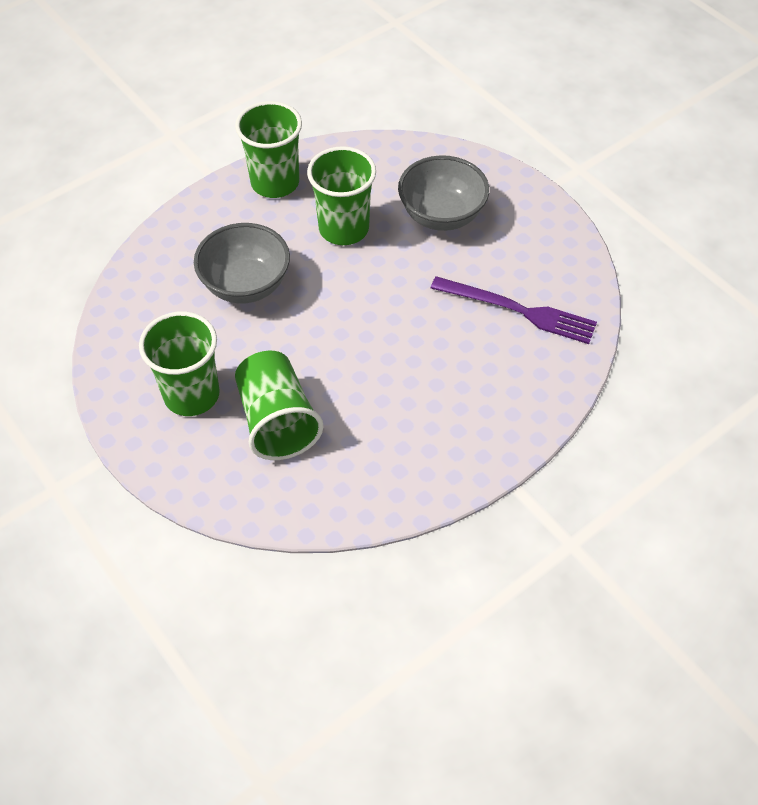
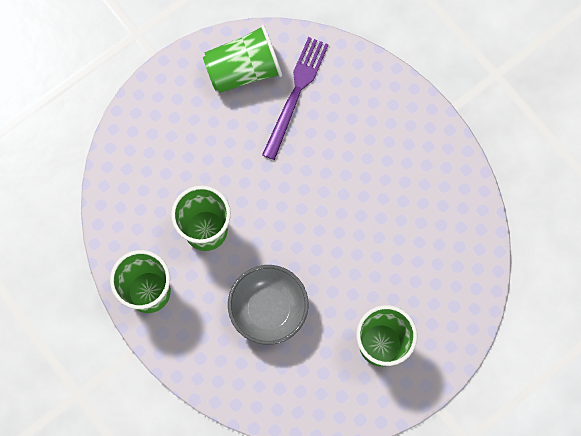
camera: 90 degrees left, 20 degrees up
green cup [235,351,323,460] -> green cup moved to [203,24,282,93]
grey bowl [398,155,489,231] -> none

